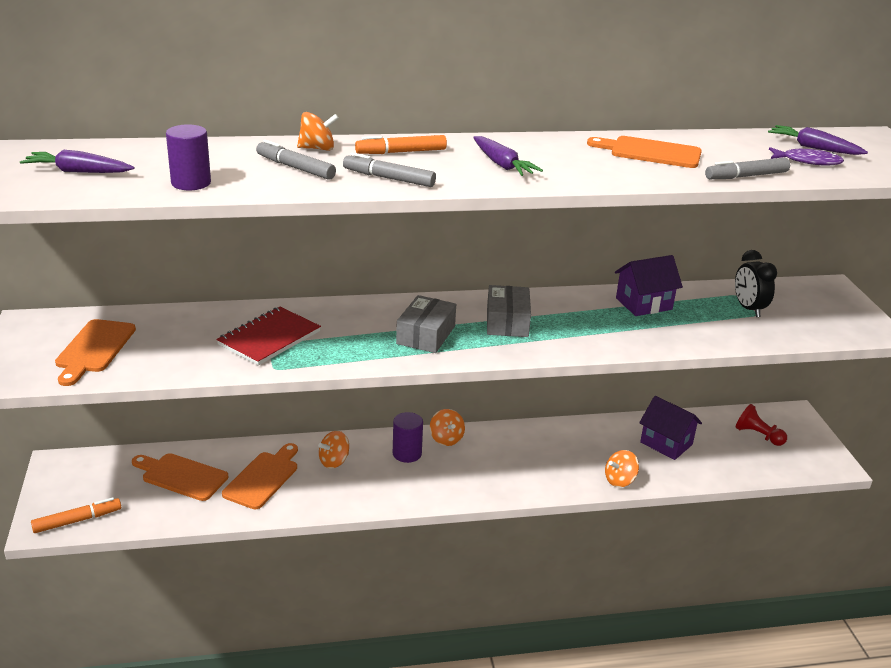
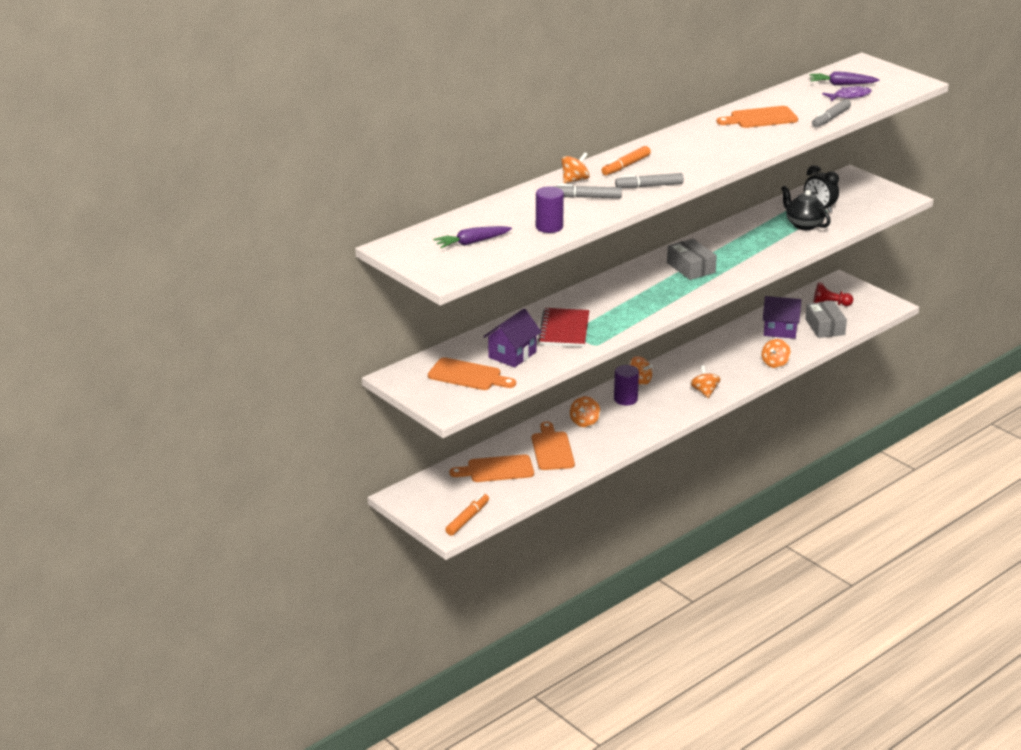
camera: 30 degrees left, 0 degrees up
orange cutting board [55,319,136,386] -> orange cutting board turned 45 degrees counterclockwise [428,357,516,390]
grey box [396,295,456,353] -> grey box moved to [805,301,847,338]
purple carrot [473,136,543,176] -> none
purple house [615,255,683,316] -> purple house moved to [483,309,541,368]
none -> orange spinning top [690,365,720,398]
none -> black teapot [781,186,831,230]

